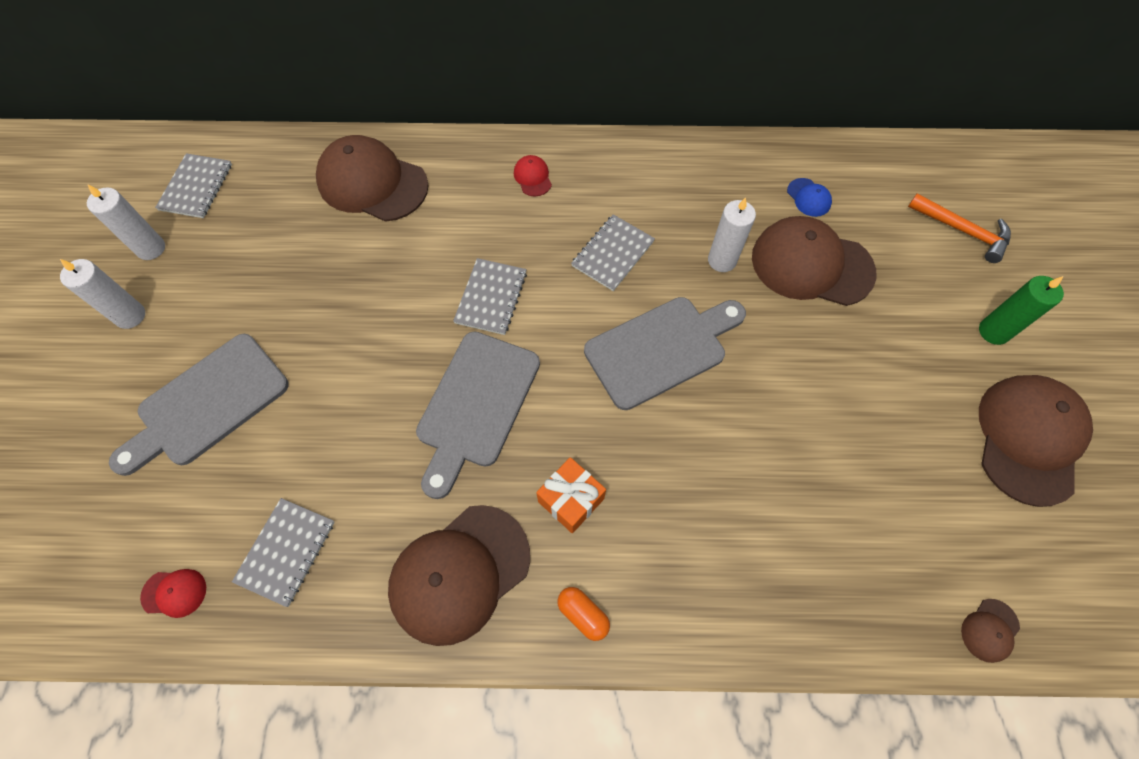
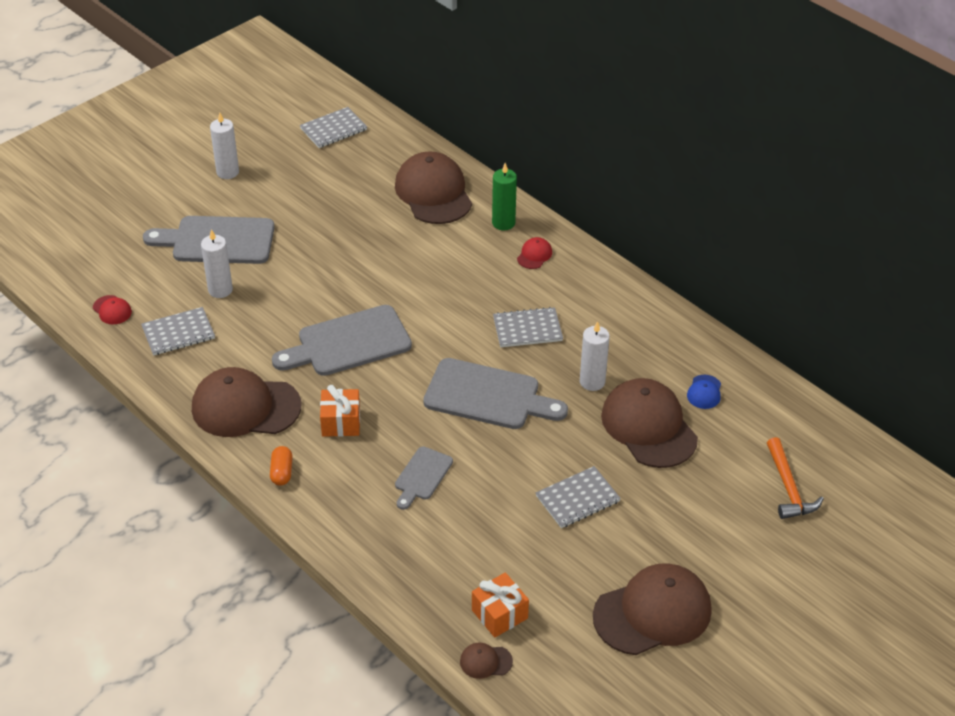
camera: 45 degrees right, 20 degrees down
white candle [87,184,165,260] -> white candle moved to [201,229,233,298]
grey notebook [453,258,527,335] -> grey notebook moved to [536,466,621,528]
green candle [979,276,1064,345] -> green candle moved to [492,163,517,230]
none -> grey cutting board [395,446,453,510]
none -> orange gift [472,572,529,638]

